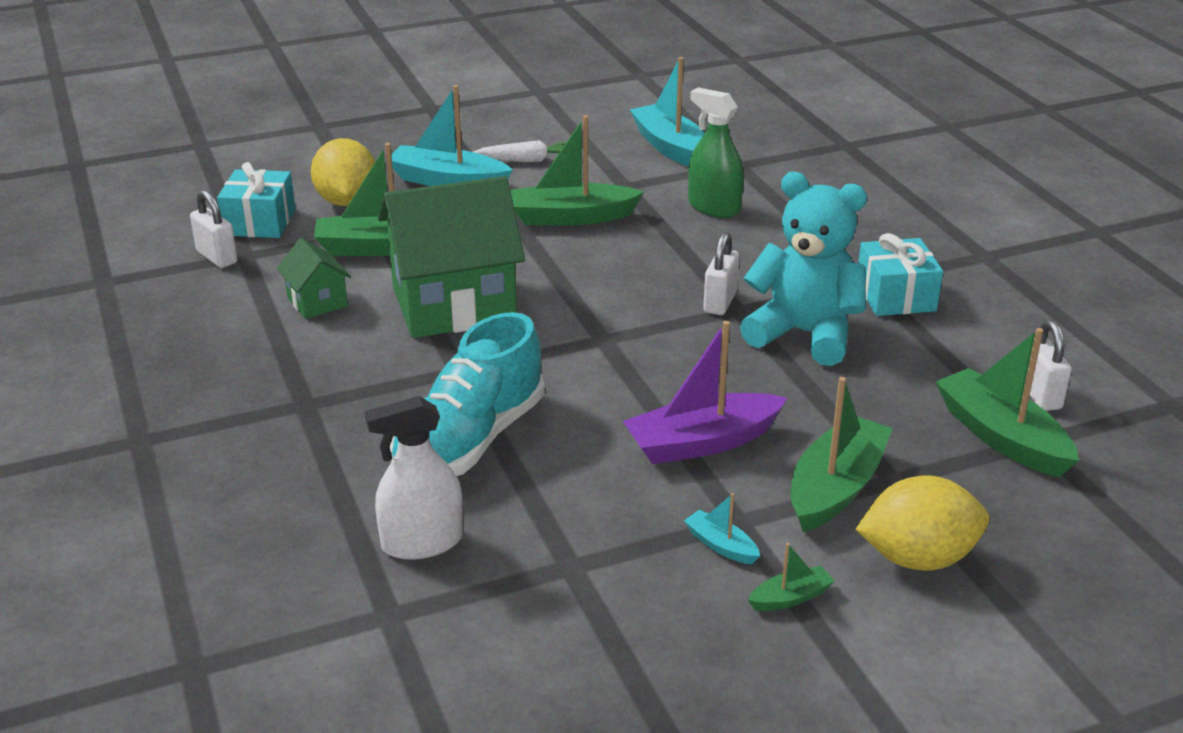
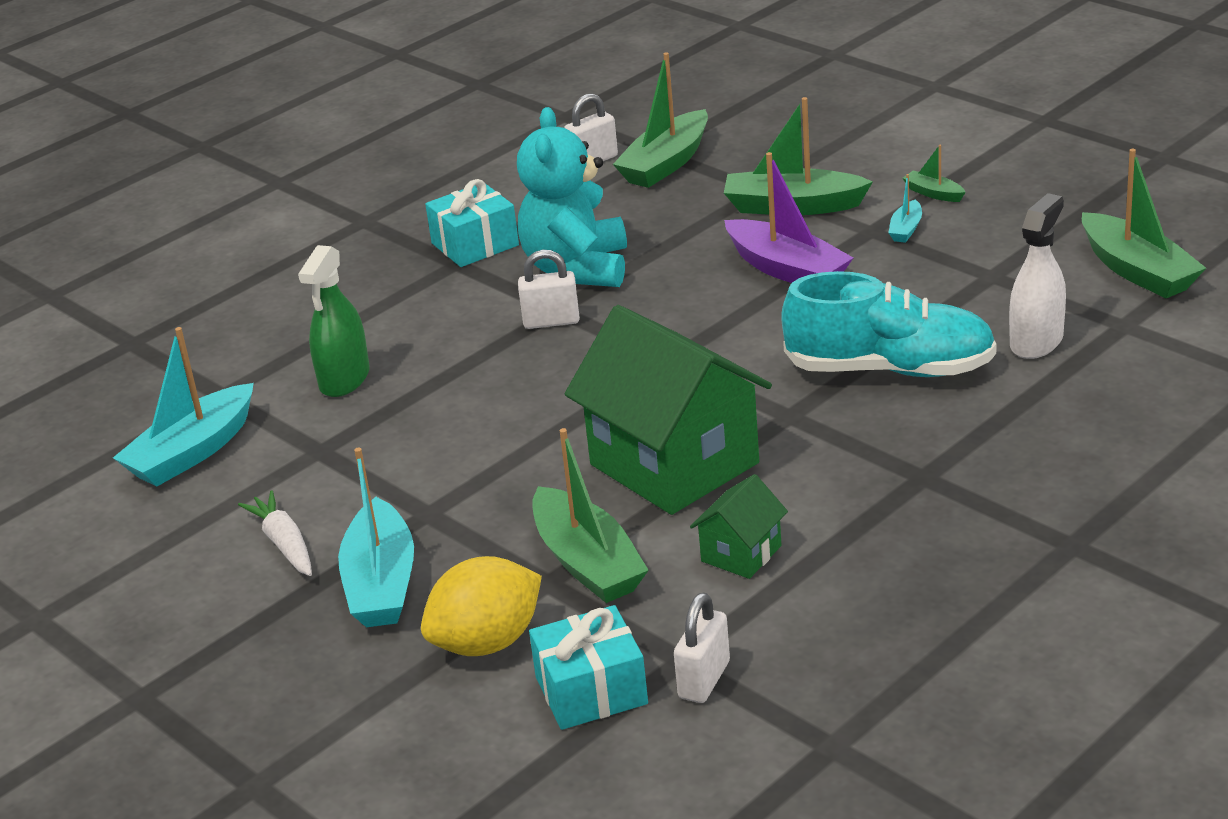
camera: 110 degrees left, 0 degrees up
white spray bottle [365,396,463,560] -> white spray bottle turned 105 degrees counterclockwise [1009,193,1066,359]
green boat [510,115,644,226] -> green boat moved to [1082,149,1206,298]
yellow lemon [856,475,989,570] -> none

